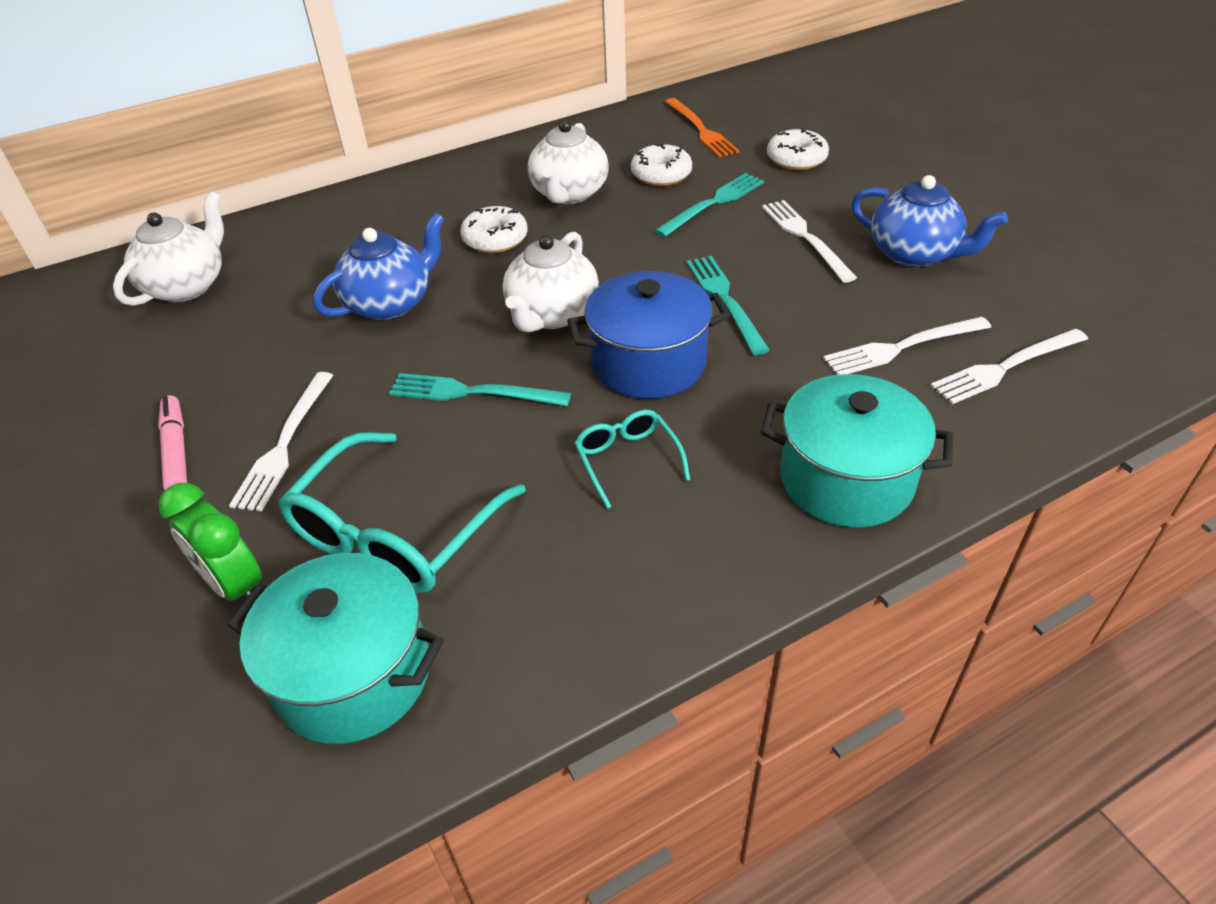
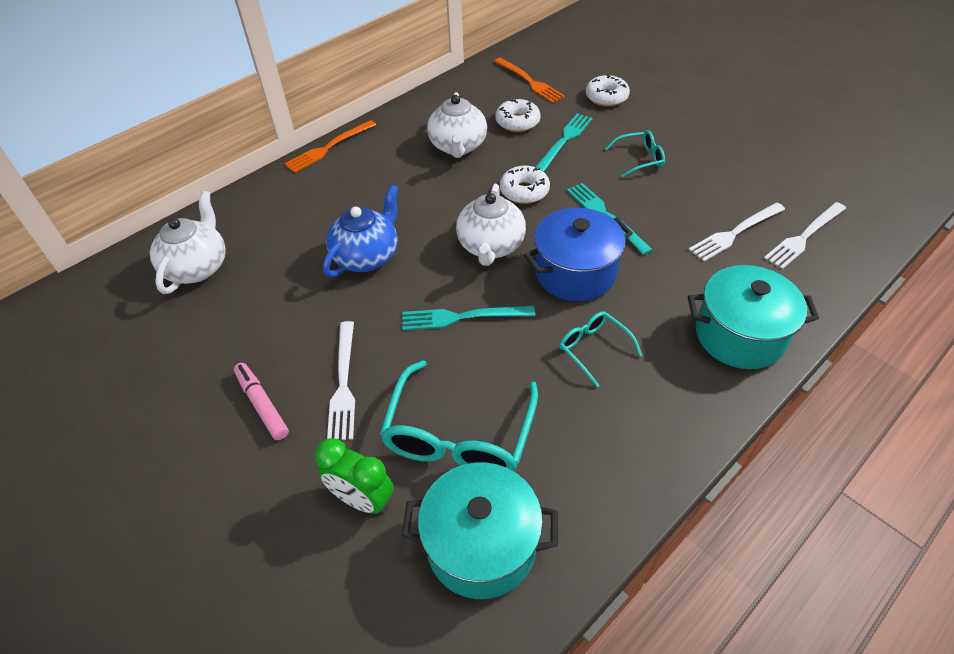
camera: 15 degrees left, 5 degrees up
white donut [460,206,528,253] -> white donut moved to [500,166,550,204]
white fork [762,200,857,283] -> turquoise glasses [605,130,665,178]
blue teapot [851,175,1008,267] -> none
none -> orange fork [285,120,376,173]

